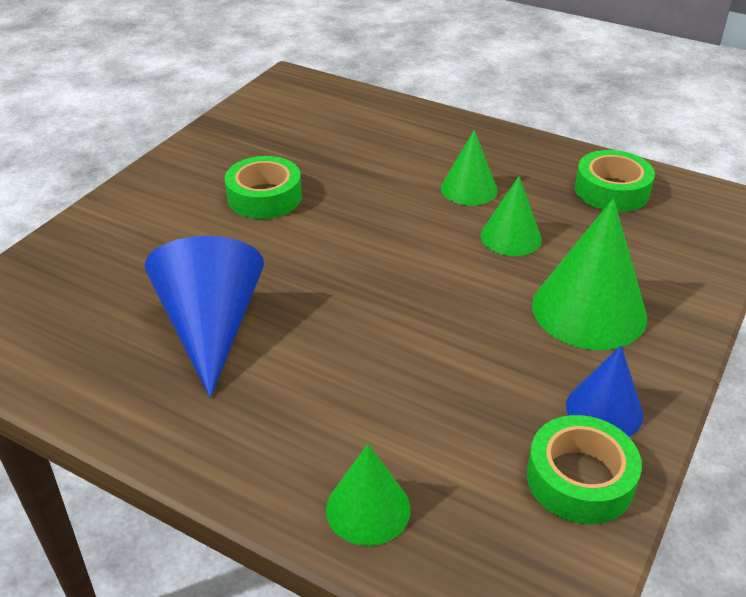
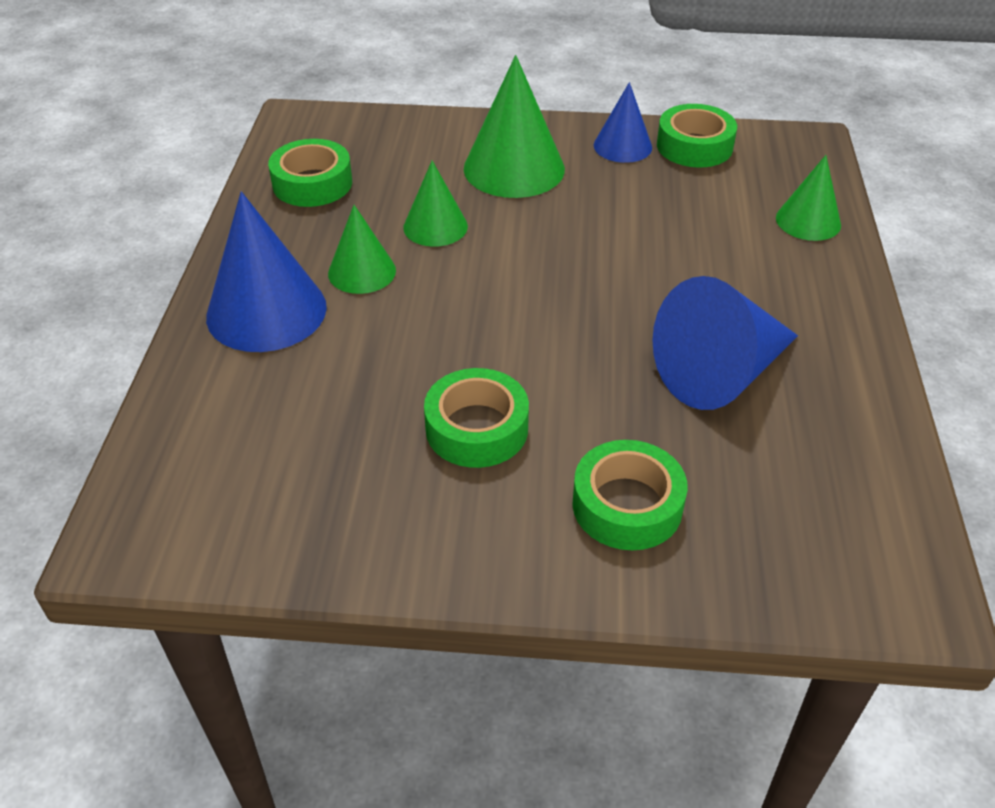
camera: 115 degrees left, 5 degrees up
none -> blue cone [206,192,327,352]
none -> green tape [572,440,688,550]

